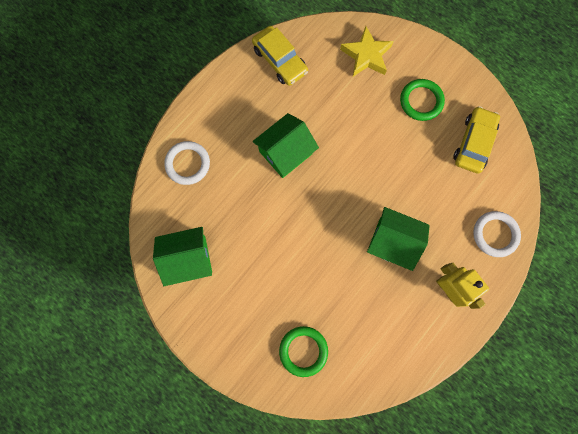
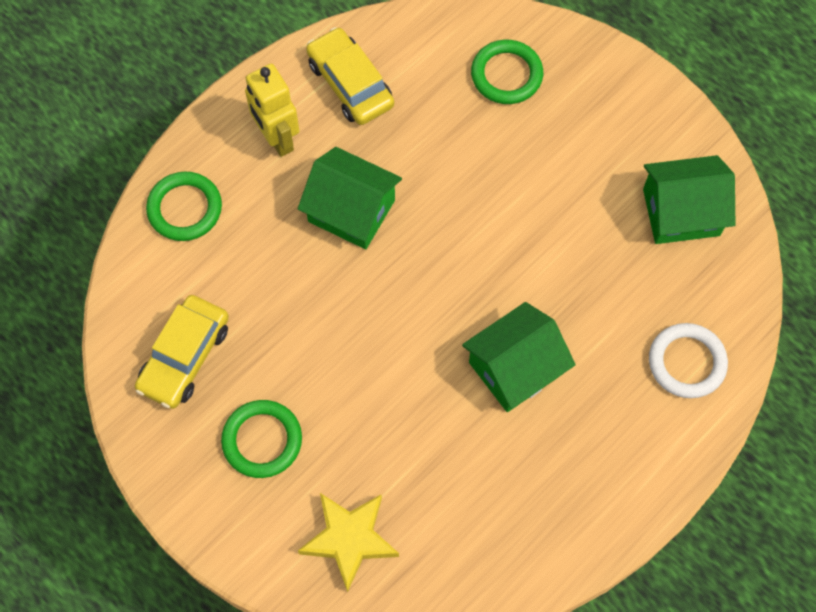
camera: 175 degrees left, 10 degrees down
yellow car [252,26,308,86] -> yellow car moved to [306,27,394,125]
white ring [473,211,521,257] -> green ring [146,172,222,241]

